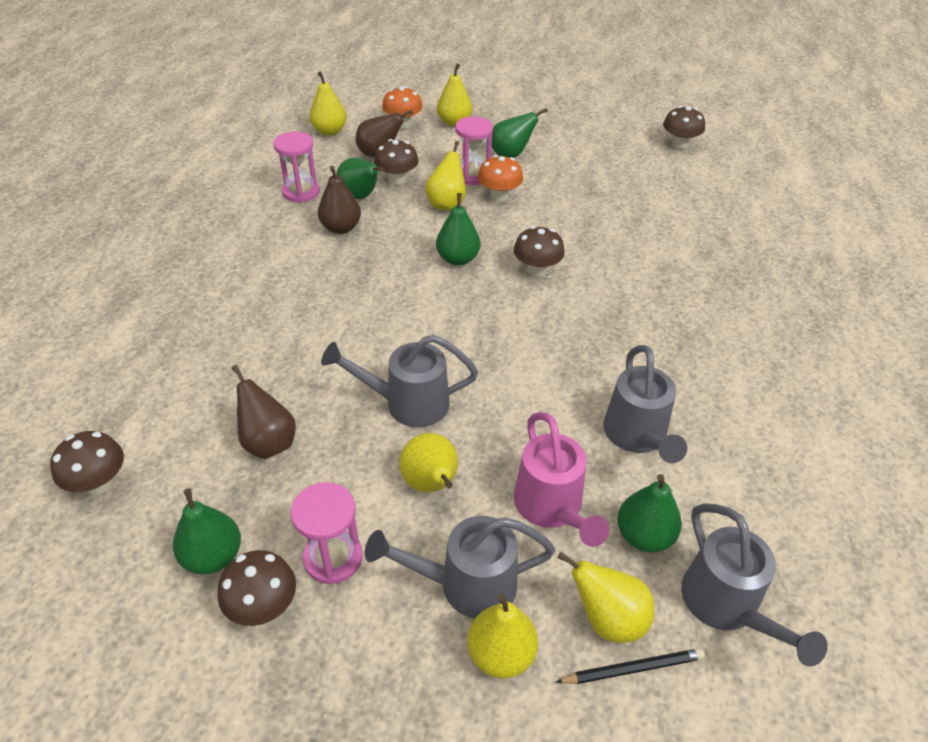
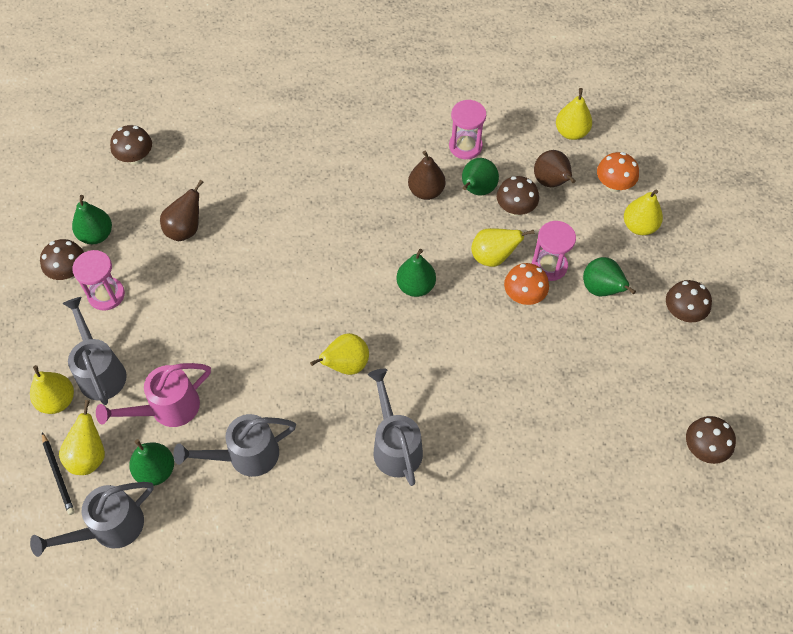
camera: 75 degrees right, 15 degrees up
grey watering can [321,335,478,428] -> grey watering can moved to [368,369,423,486]
yellow pear [399,433,458,492] -> yellow pear moved to [310,333,369,375]
brown mushroom [514,226,565,277] -> brown mushroom moved to [666,280,712,322]

